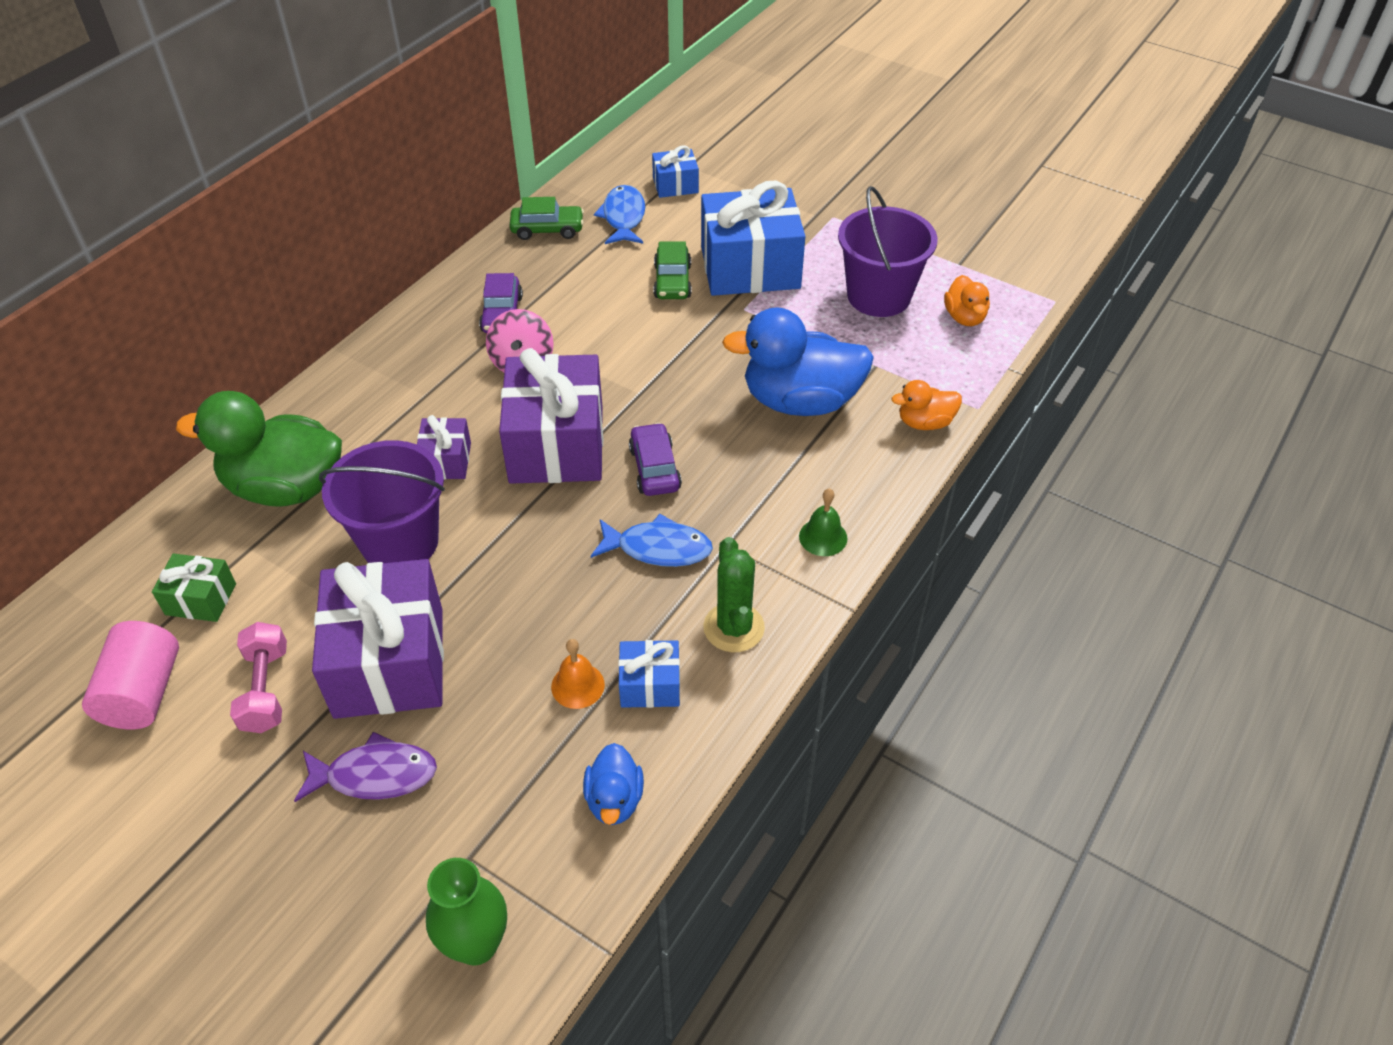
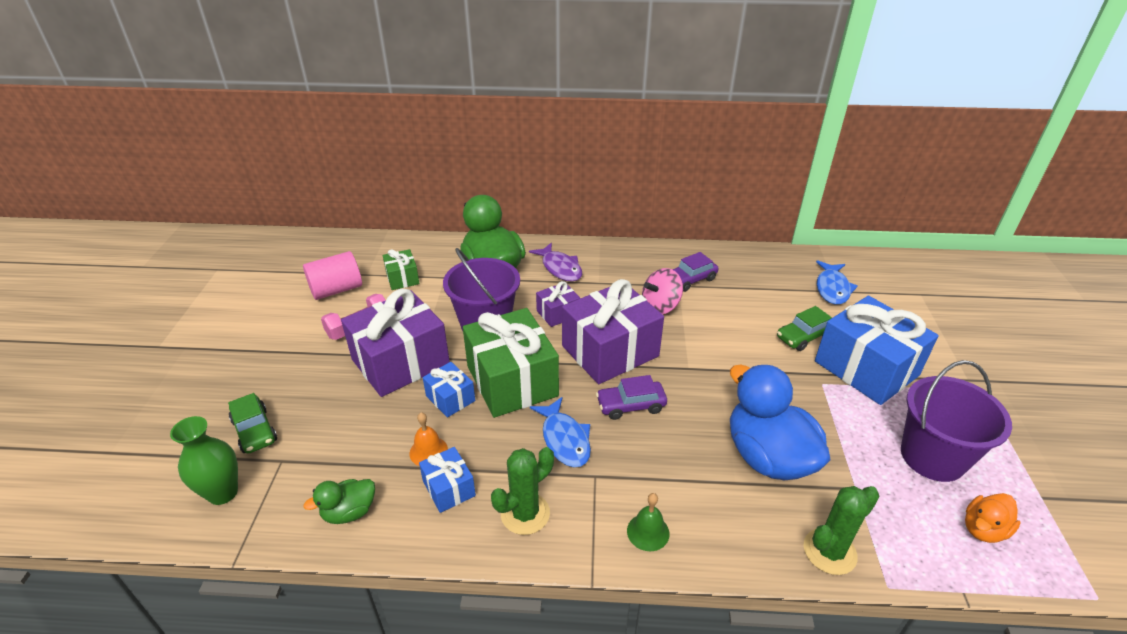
camera: 60 degrees right, 10 degrees down
purple fish [294,732,437,802] -> purple fish moved to [529,243,582,281]
green car [510,197,584,240] -> green car moved to [228,393,277,454]
blue duck [583,743,644,825] -> green duck [303,479,375,524]
blue fish [594,185,645,244] -> blue fish turned 135 degrees clockwise [816,260,858,305]
purple car [629,423,682,496] -> purple car turned 150 degrees counterclockwise [596,375,667,420]
blue gift [652,145,699,198] -> blue gift moved to [423,362,475,417]
orange duck [892,380,962,430] -> green cactus [804,486,880,575]
none -> green gift [463,308,559,418]

